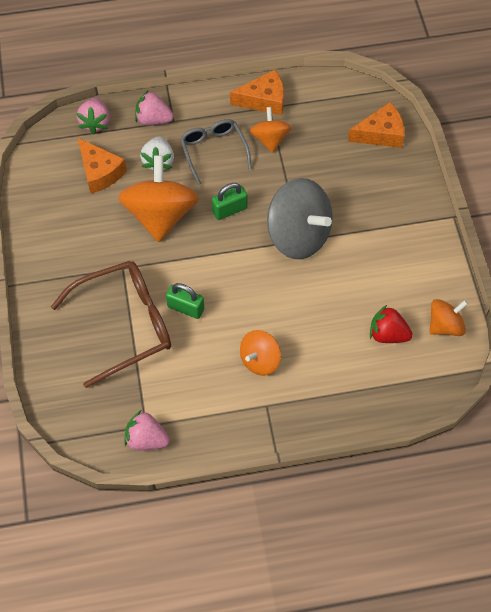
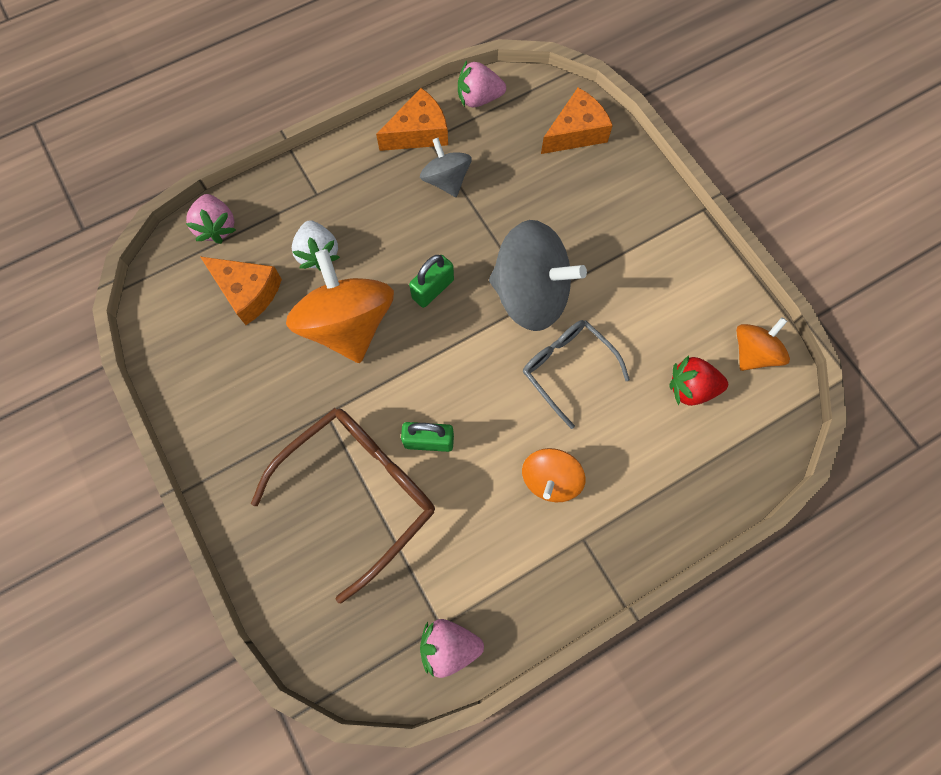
camera: 20 degrees left, 10 degrees up
pink strawberry [135,91,174,125] -> pink strawberry moved to [458,61,506,108]
grey glasses [180,119,252,185] -> grey glasses moved to [523,320,630,429]
orange spinning top [250,107,291,153] -> grey spinning top [420,138,472,197]

